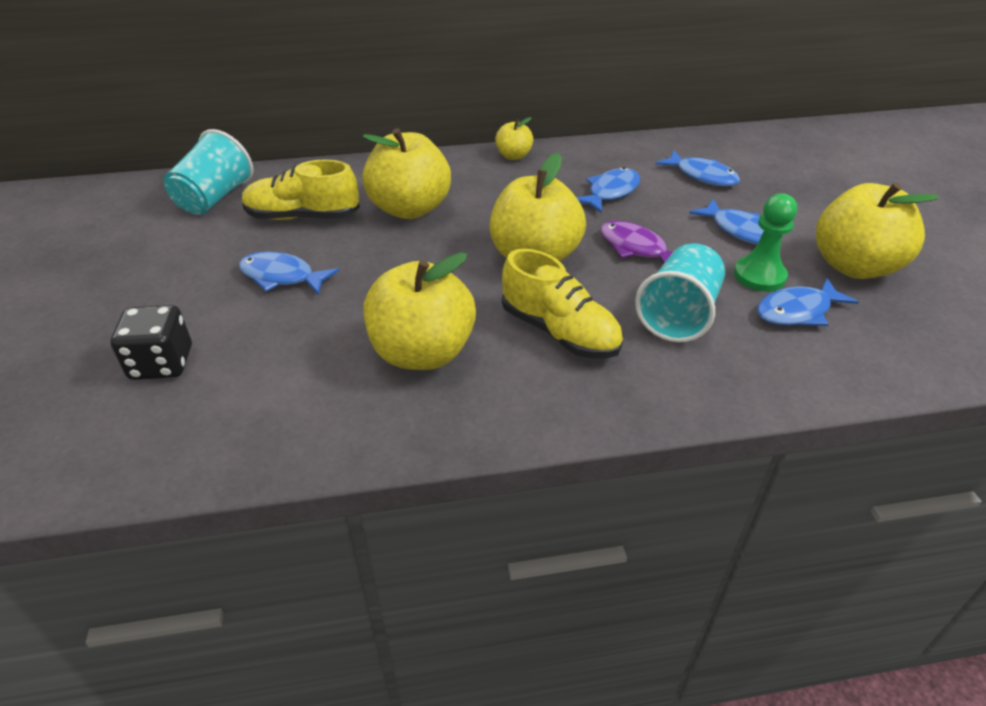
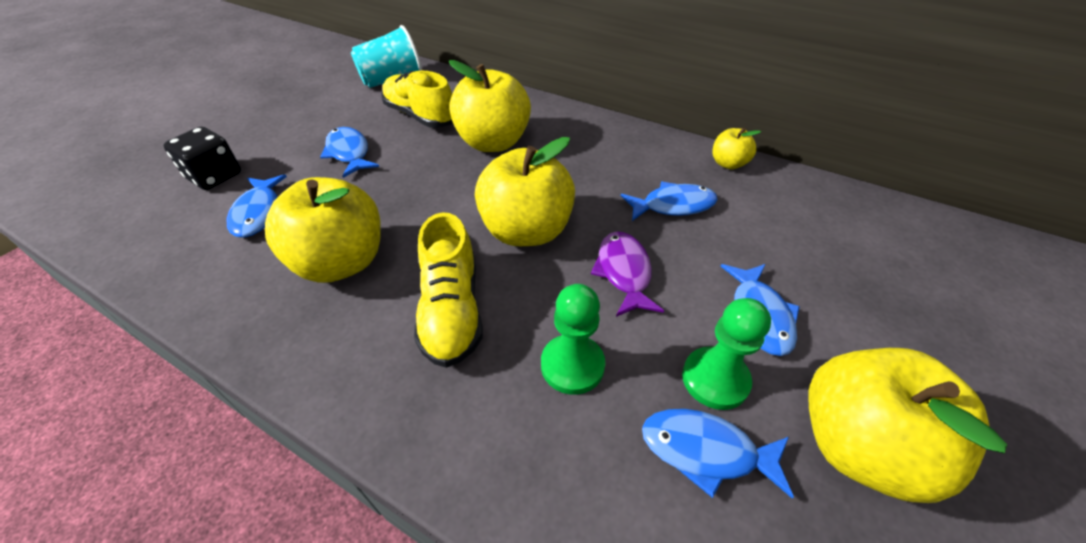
camera: 40 degrees right, 5 degrees up
yellow apple [495,117,533,160] -> yellow apple moved to [712,128,761,169]
turquoise cup [635,243,725,343] -> green pawn [541,284,605,395]
blue fish [656,150,740,186] -> blue fish moved to [227,174,287,238]

